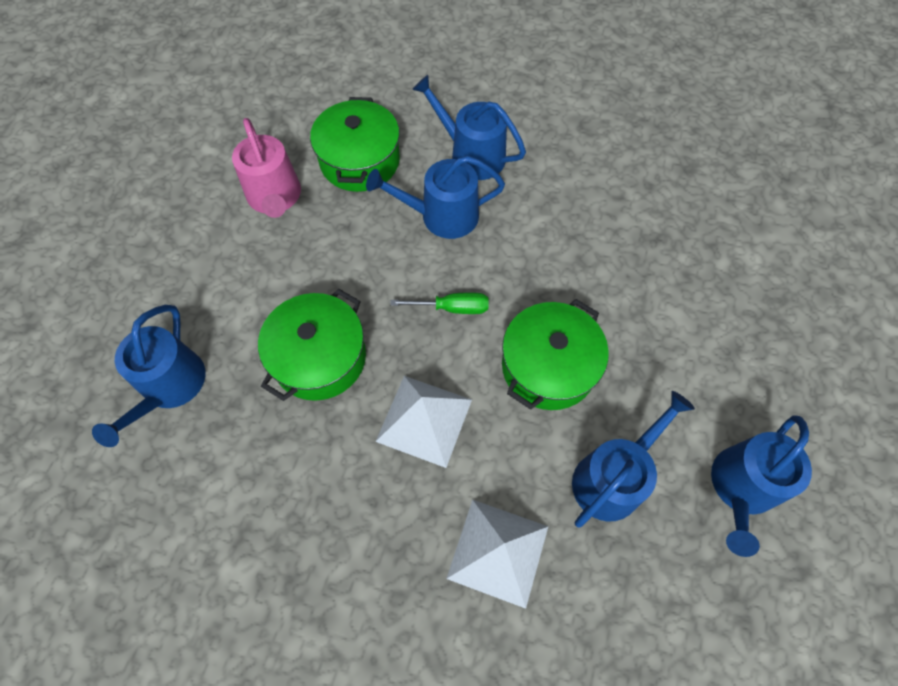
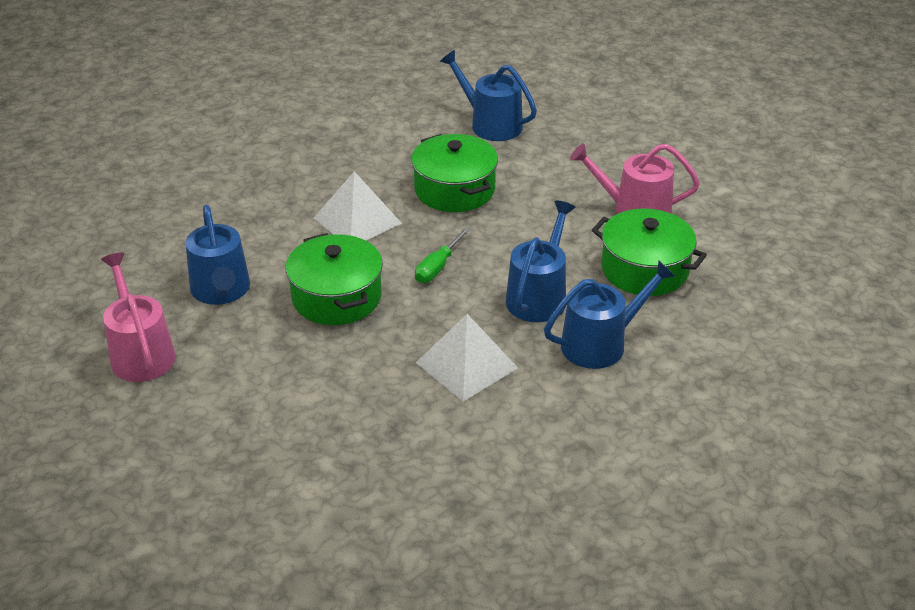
camera: 120 degrees right, 25 degrees down
white pyramid [446,499,548,609] -> white pyramid moved to [416,314,518,402]
blue watering can [711,415,812,557] -> pink watering can [101,252,176,382]

